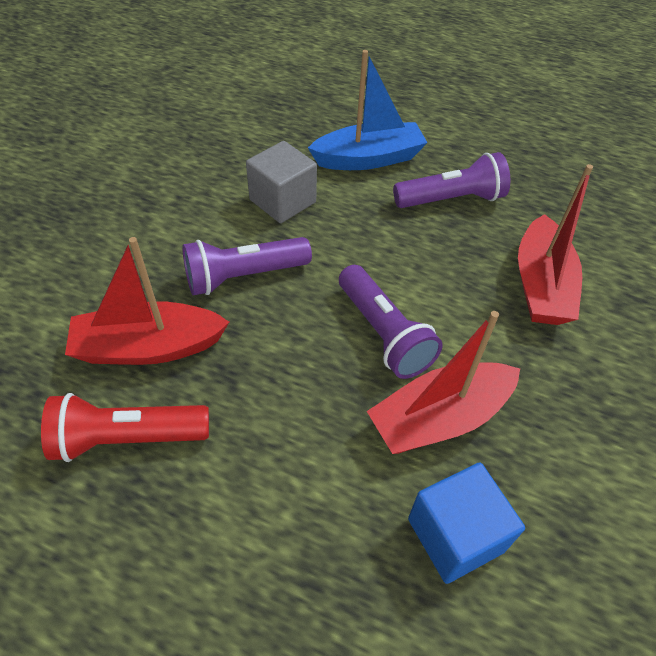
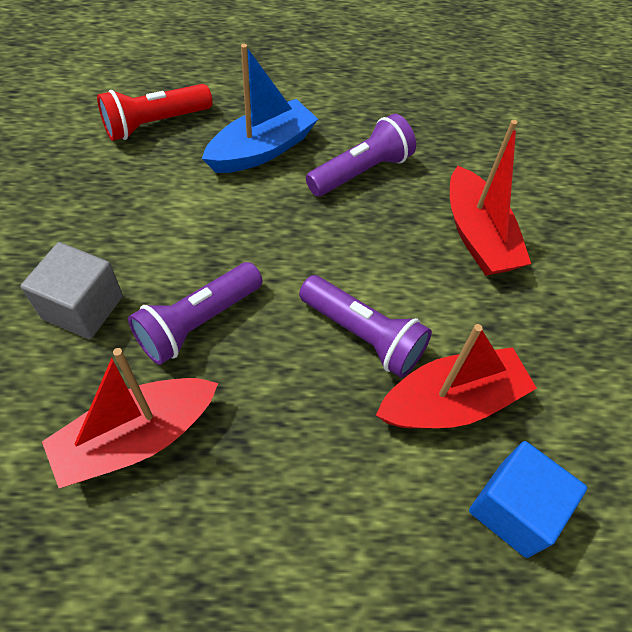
camera: 25 degrees left, 5 degrees up
red flashlight [41,393,209,462] -> red flashlight moved to [97,84,213,141]
grey cube [246,141,317,223] -> grey cube moved to [20,242,123,339]
red boat [367,311,520,454] -> red boat turned 150 degrees counterclockwise [376,324,537,428]

